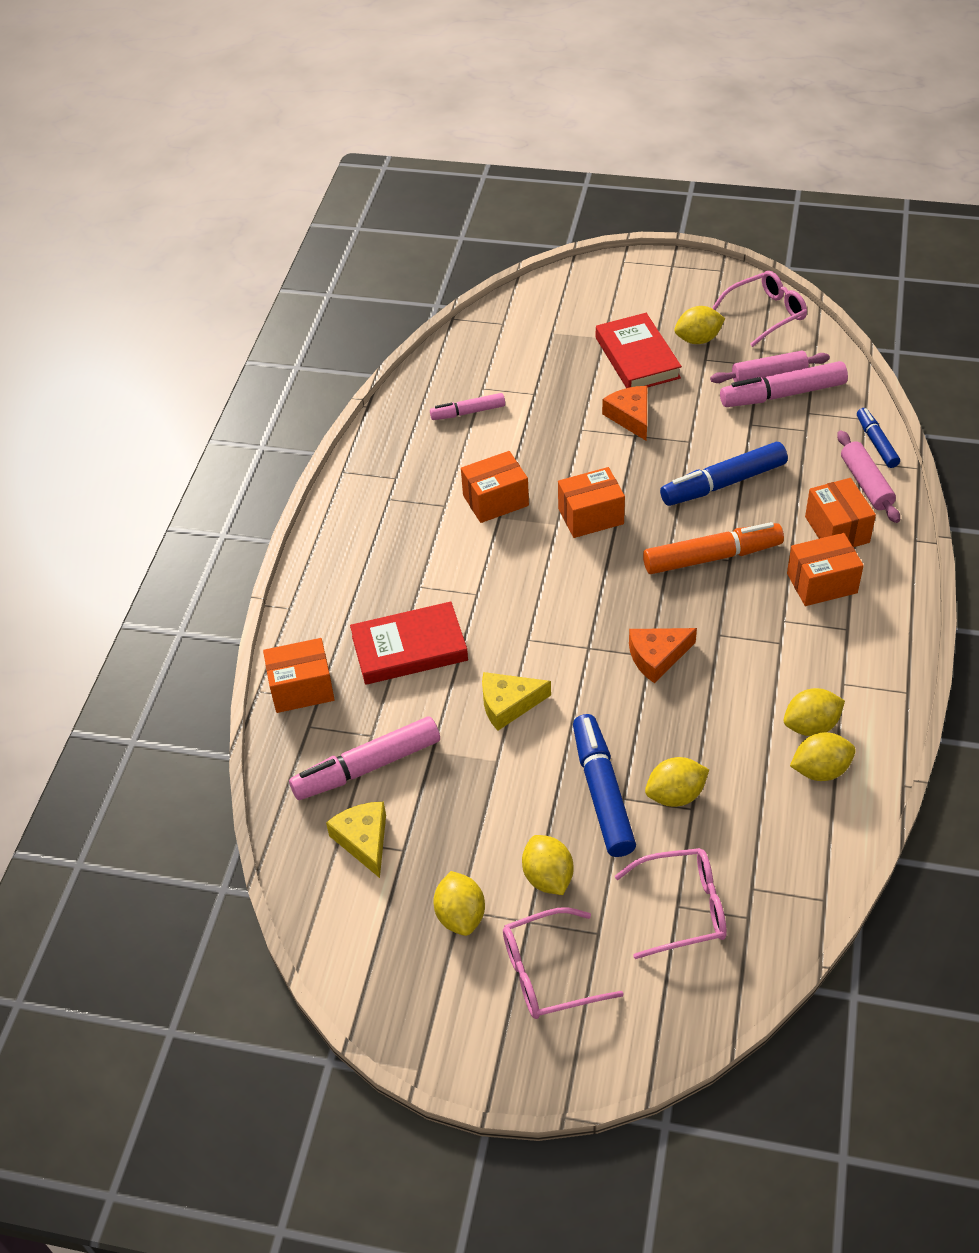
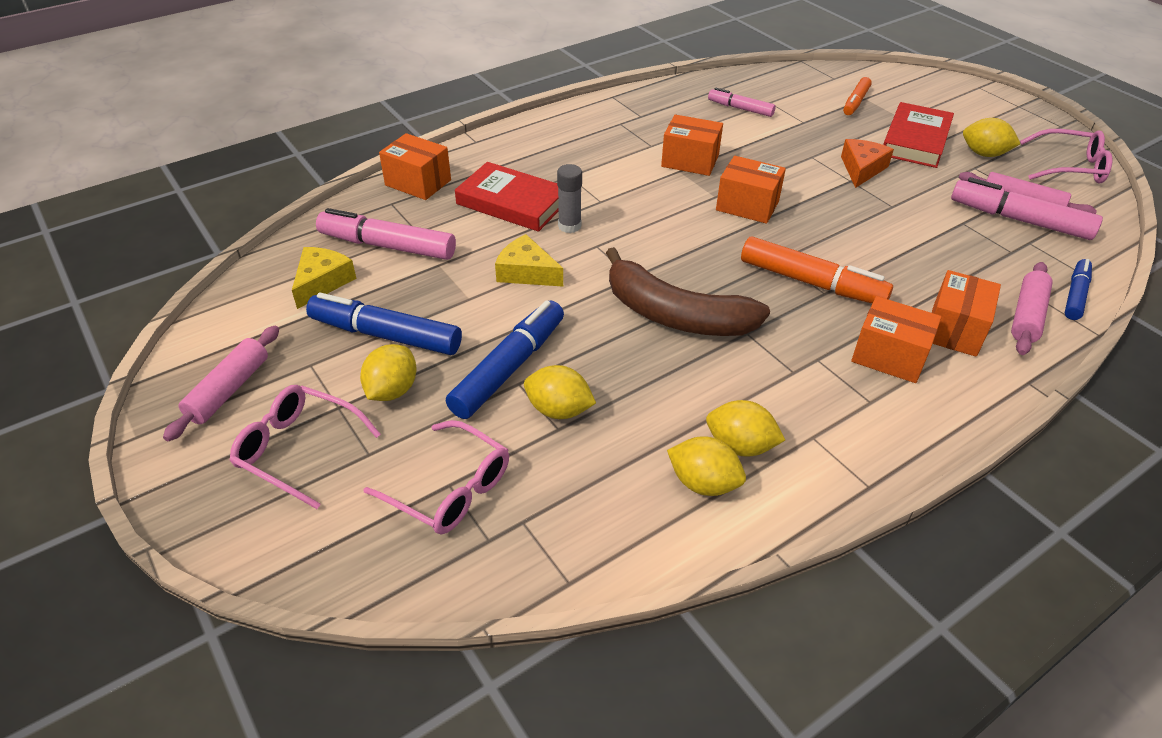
camera: 40 degrees right, 5 degrees down
yellow lemon [433,871,485,936] -> none
orange cheese [629,628,697,683] -> brown banana [606,247,770,336]
blue marker [660,442,788,506] -> blue marker moved to [306,292,462,355]
none -> pink rolling pin [163,326,279,441]
none -> grey glue stick [557,164,582,233]
none -> orange marker [843,77,872,115]

